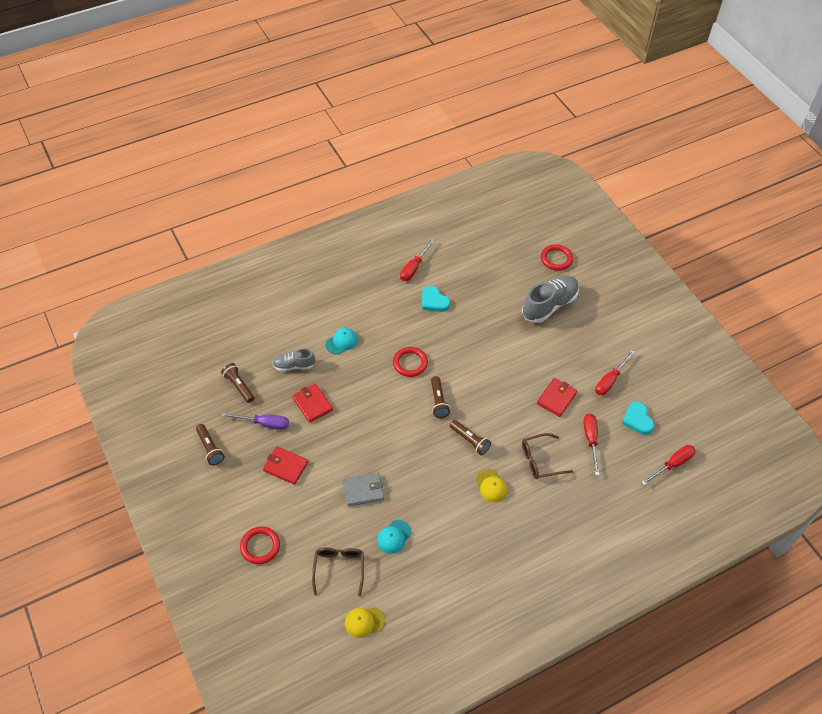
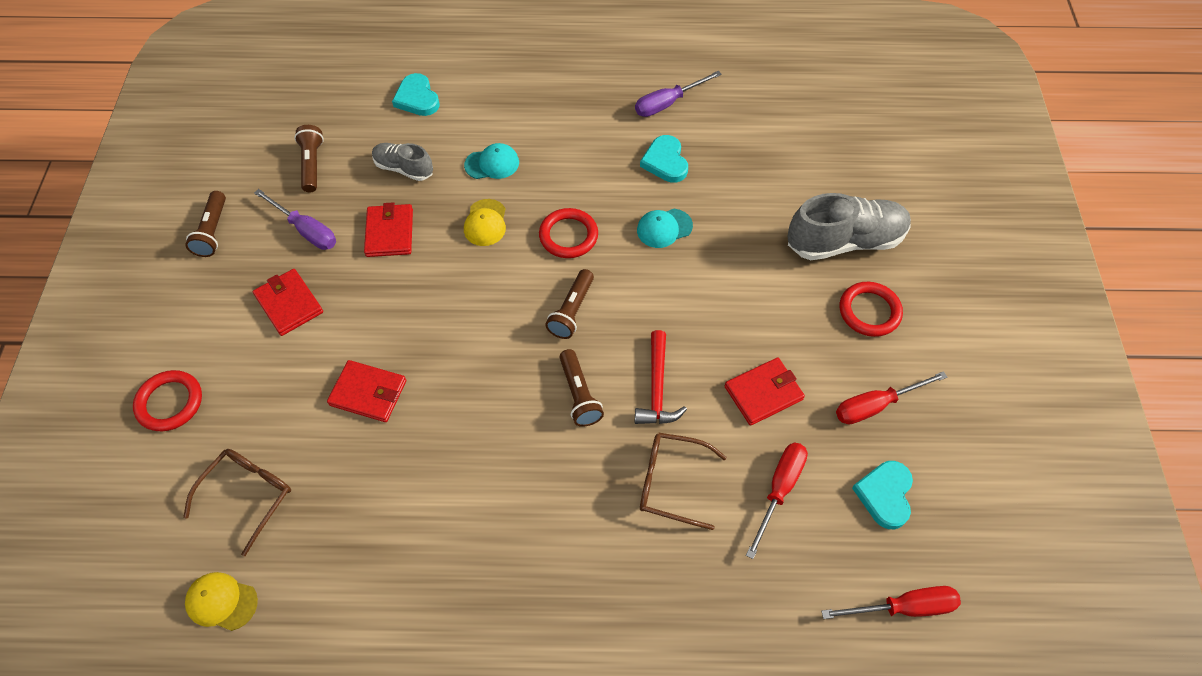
camera: 30 degrees right, 5 degrees up
grey wallet [343,473,384,506] -> red wallet [327,360,406,422]
turquoise cap [377,520,412,554] -> turquoise cap moved to [637,209,693,248]
red screwdriver [400,238,434,281] -> purple screwdriver [635,71,722,117]
yellow cap [476,469,507,502] -> yellow cap moved to [464,199,506,246]
red ring [541,244,573,271] -> red ring moved to [840,282,903,337]
none -> turquoise heart [392,73,440,116]
none -> red hammer [635,330,687,424]

